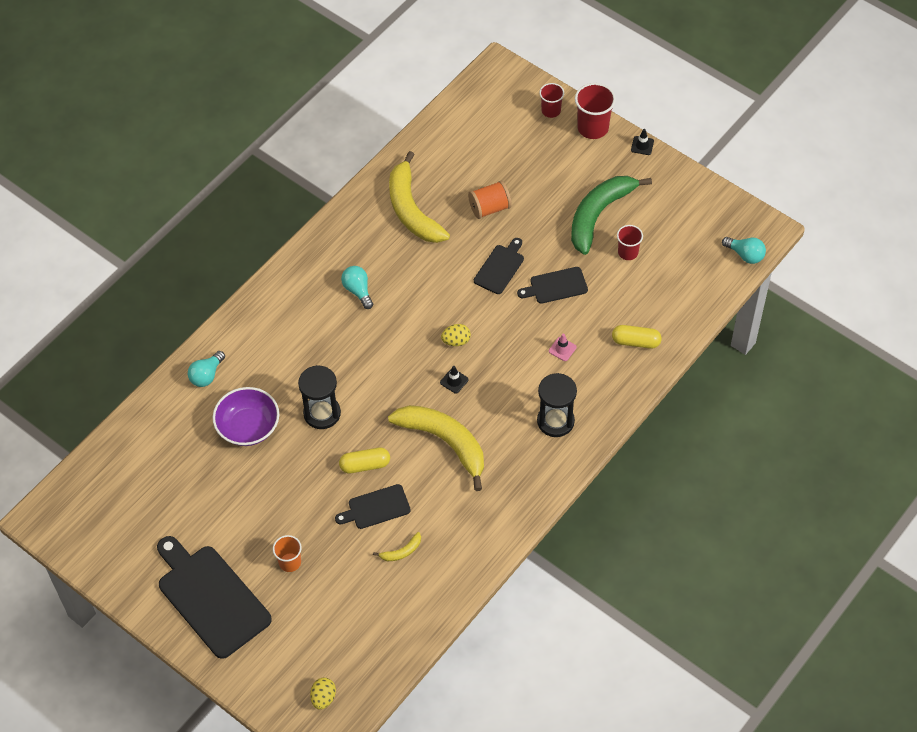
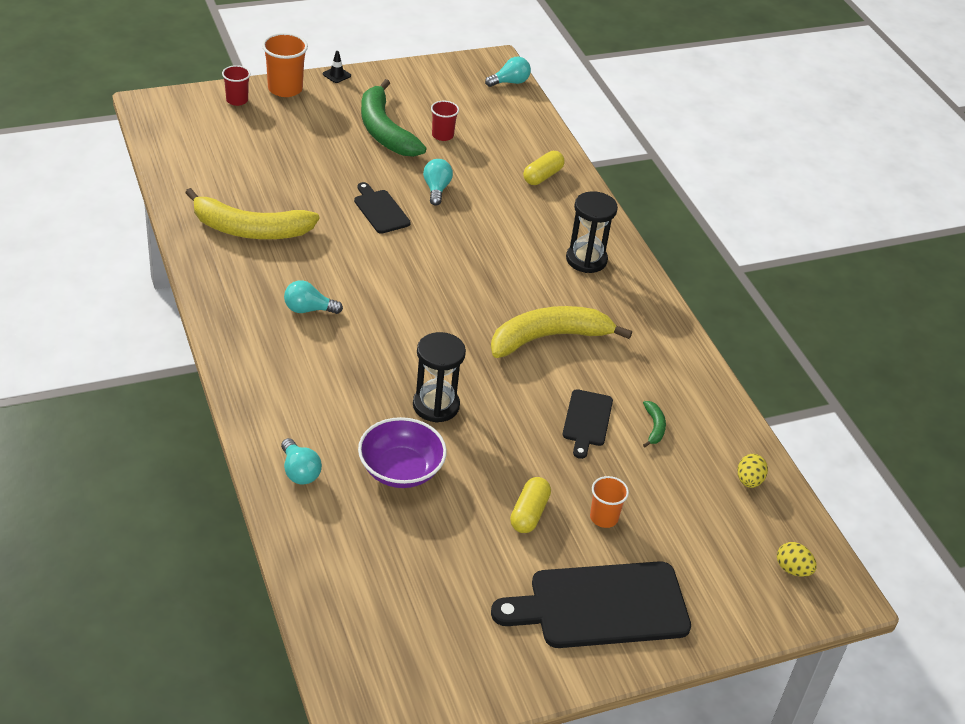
camera: 65 degrees left, 15 degrees down
yellow capsule [339,447,390,473] -> yellow capsule moved to [510,477,551,533]
yellow banana [373,532,421,561] -> green banana [643,401,666,447]
black traffic cone [440,366,469,394] -> none
yellow egg [441,324,471,346] -> yellow egg moved to [737,454,768,488]
orange spool [468,181,512,219] -> none
black cutting board [517,267,588,304] -> turquoise light bulb [423,159,453,206]
pink traffic cone [549,334,577,361] -> none
red cup [575,83,616,139] -> orange cup [262,33,308,97]

